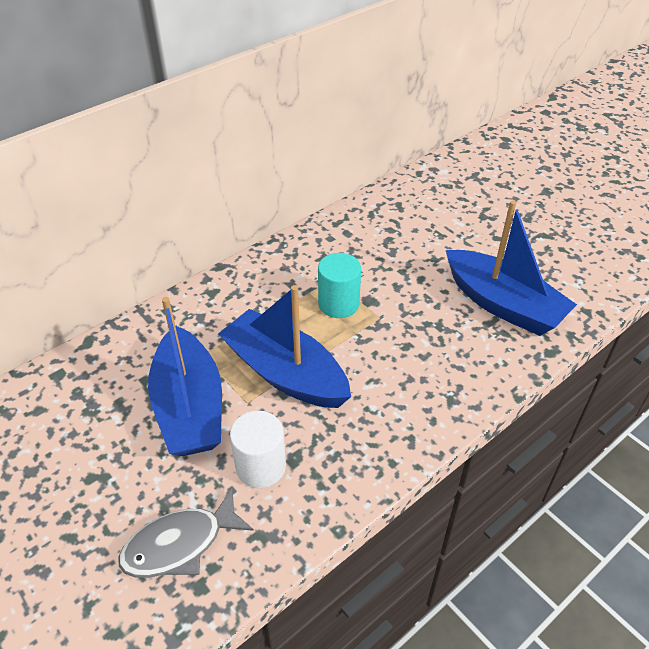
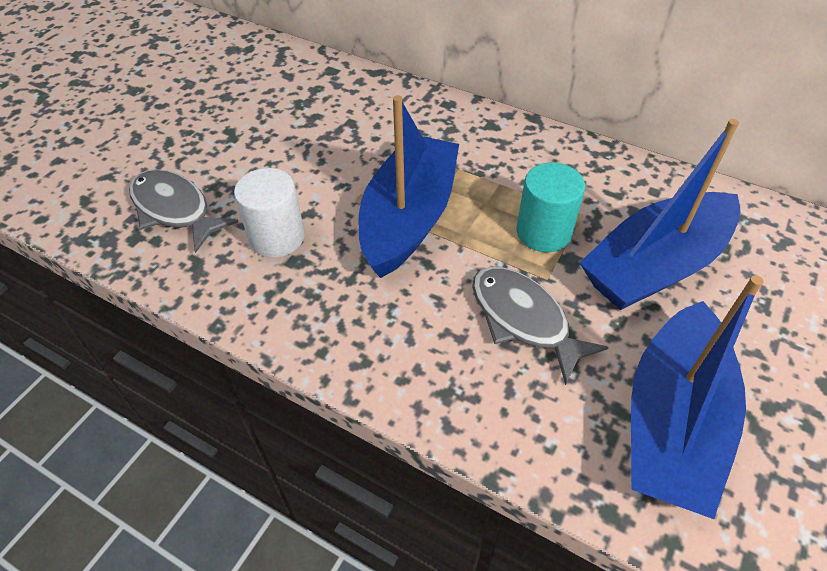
camera: 70 degrees right, 5 degrees up
blue boat [148,297,222,456] -> blue boat moved to [580,119,741,310]
none -> grey fish [472,267,609,385]

